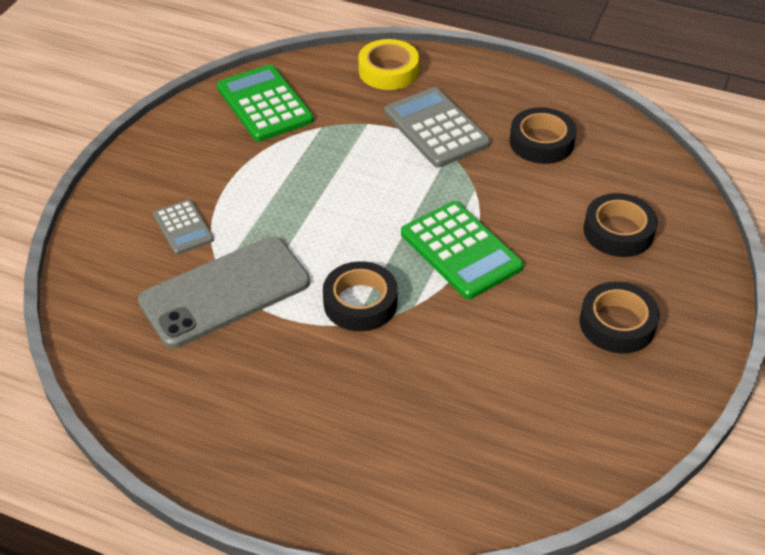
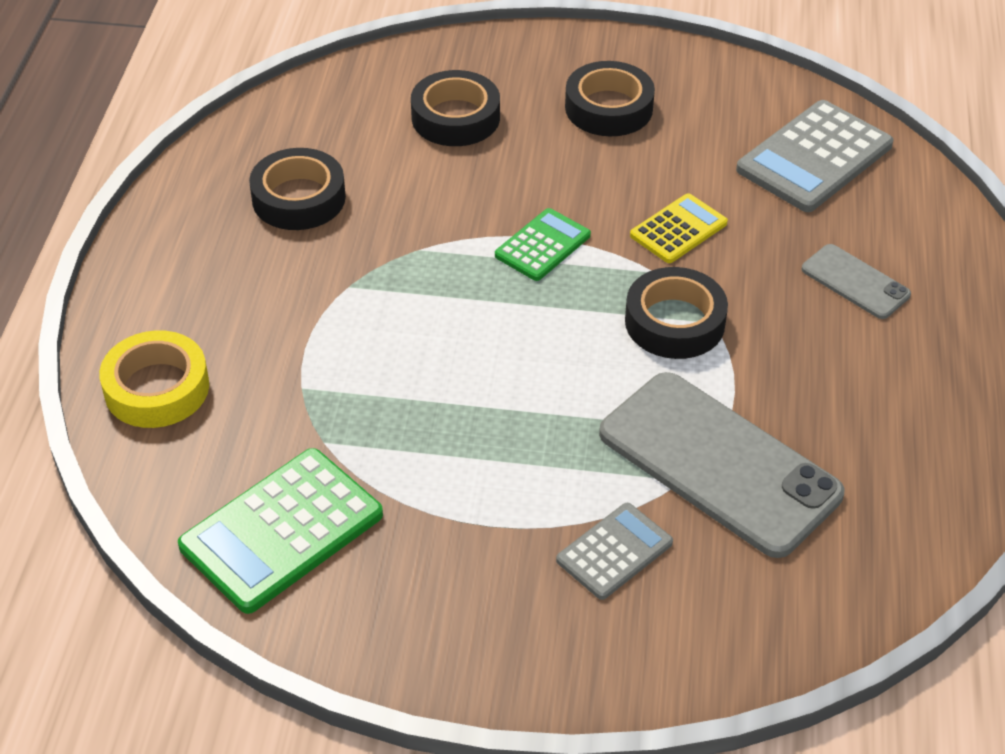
camera: 105 degrees left, 0 degrees up
grey calculator [384,87,491,168] -> grey calculator moved to [736,100,893,212]
green calculator [401,201,524,299] -> green calculator [495,208,591,281], size x0.58
none -> yellow calculator [630,193,728,263]
none -> grey phone [802,244,911,319]

